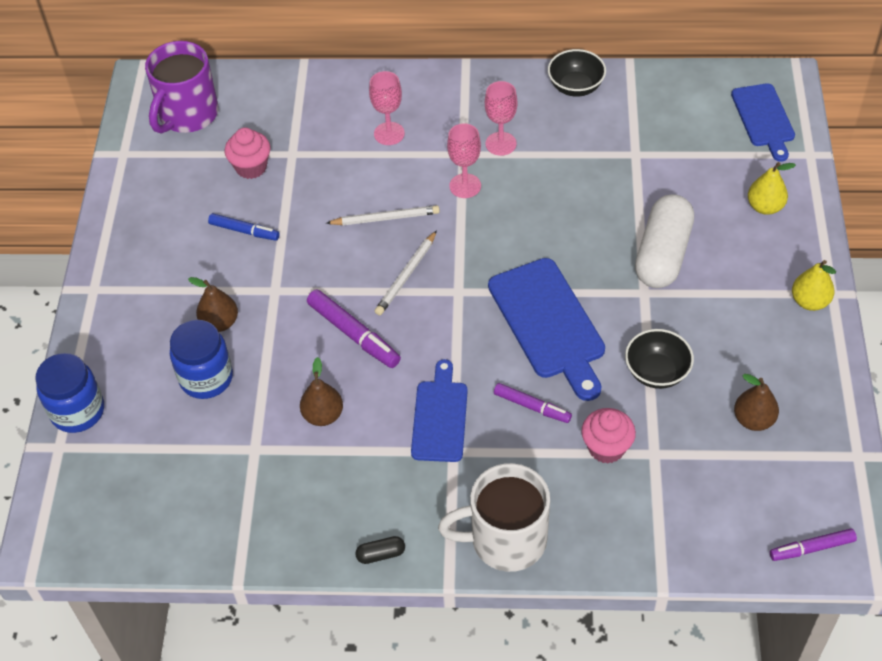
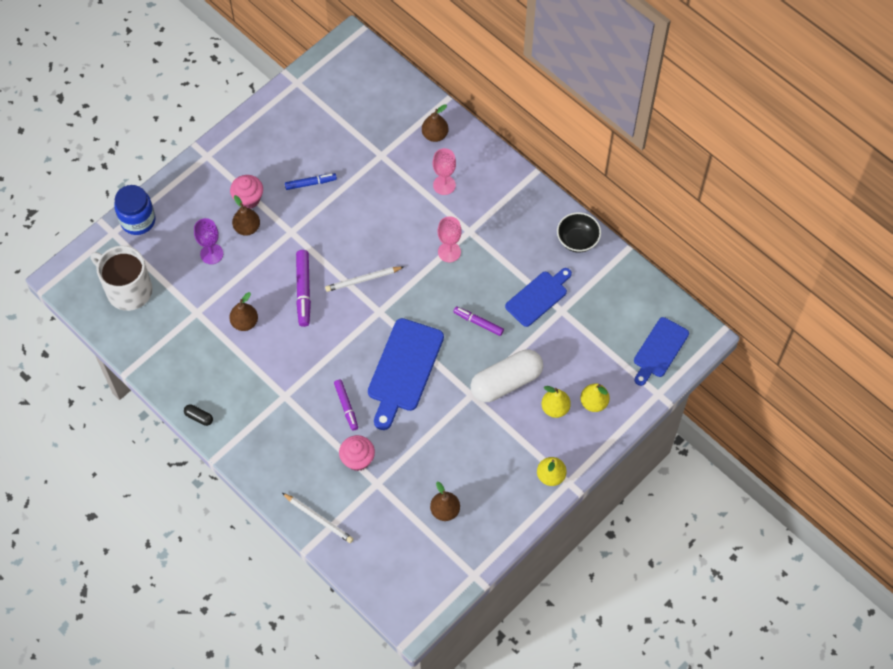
camera: 40 degrees right, 10 degrees up
purple mug [145,41,218,134] -> none
blue jar [170,320,233,399] -> purple goblet [194,218,223,264]
blue marker [208,213,280,241] -> blue marker turned 75 degrees counterclockwise [285,173,337,190]
pink cupcake [225,128,270,179] -> pink cupcake moved to [230,175,263,209]
white pencil [326,205,440,225] -> white pencil moved to [282,493,353,543]
blue cutting board [411,359,468,462] -> blue cutting board moved to [505,268,572,327]
white mug [438,463,550,572] -> white mug moved to [90,246,152,311]
pink goblet [485,81,517,156] -> none
black bowl [625,329,694,389] -> none
purple marker [770,528,857,561] -> purple marker moved to [453,307,504,336]
none -> brown pear [422,104,448,142]
none -> yellow pear [541,386,571,418]

